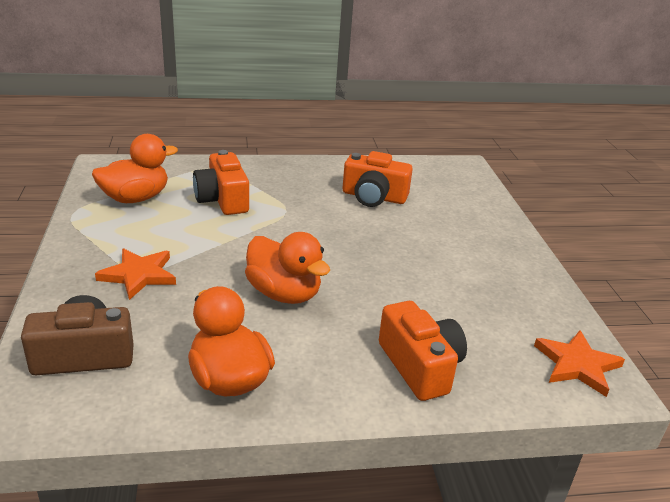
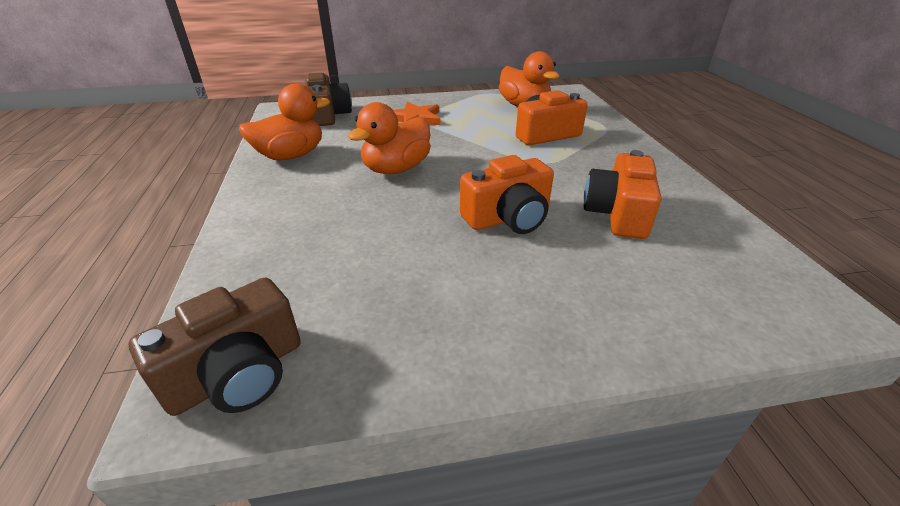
camera: 90 degrees right, 5 degrees up
orange camera [379,301,467,401] -> orange camera moved to [460,155,554,234]
orange star [534,330,625,397] -> brown camera [129,277,301,416]

